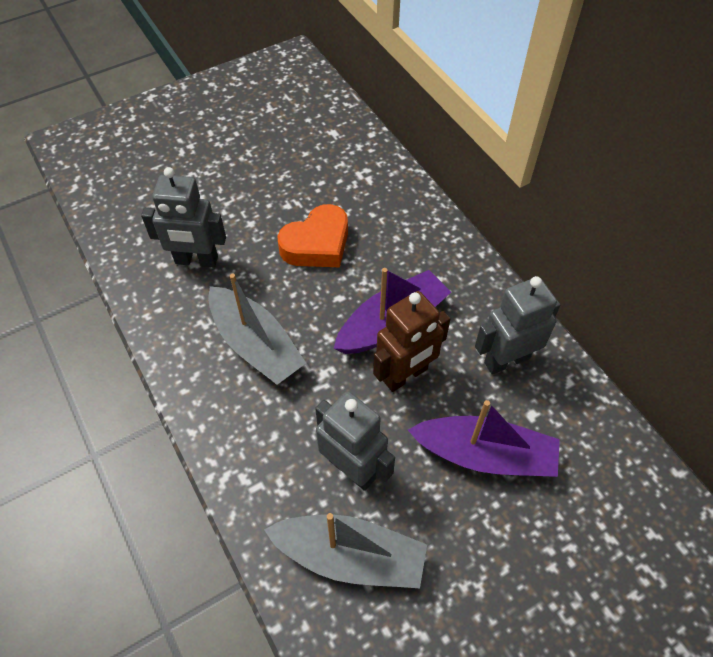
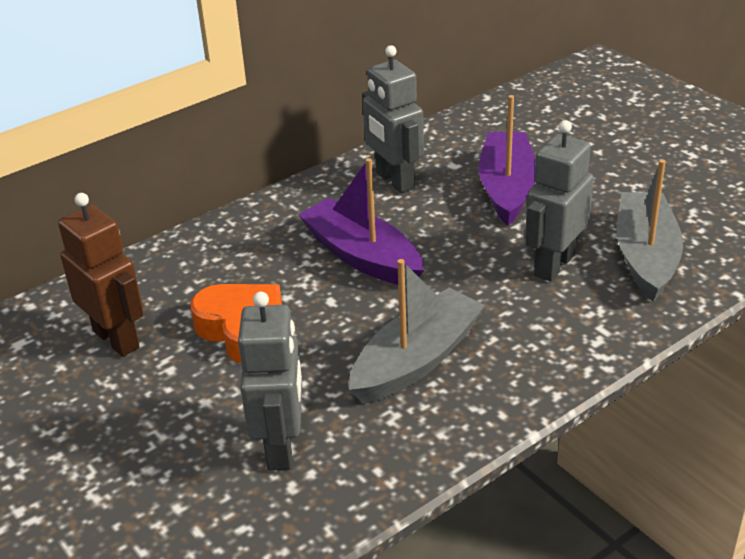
camera: 95 degrees left, 20 degrees down
brown robot [373,291,450,392] -> brown robot moved to [58,193,143,357]

